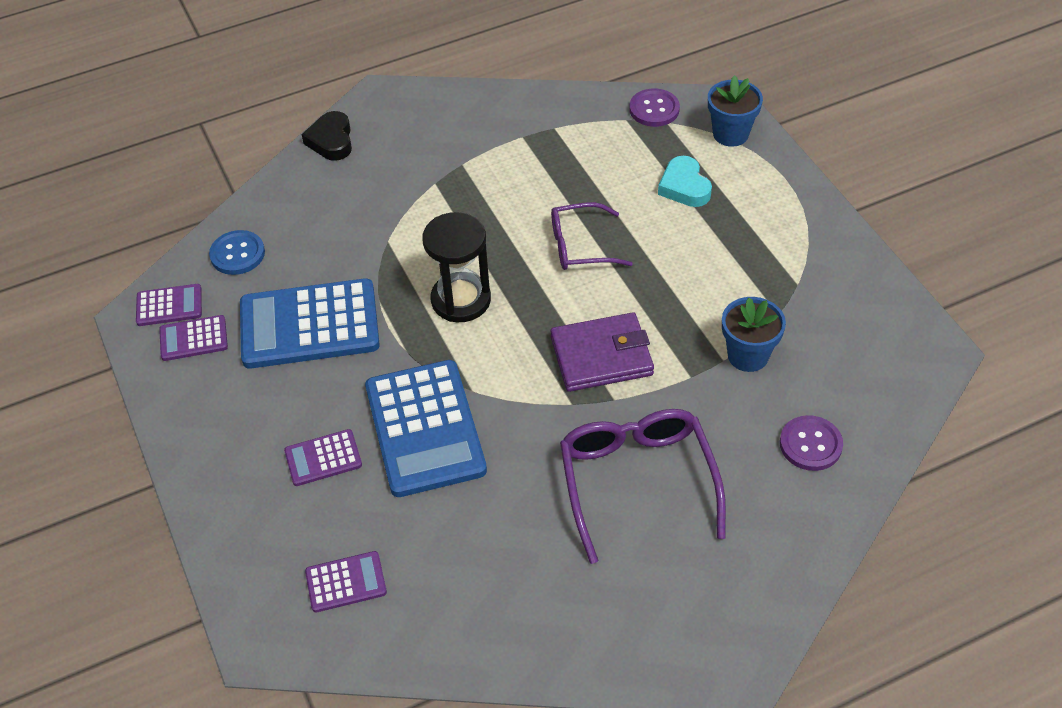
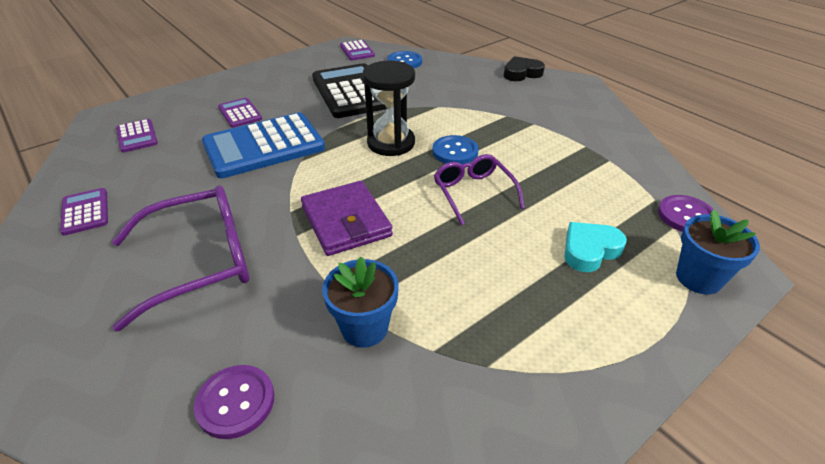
camera: 75 degrees right, 10 degrees down
purple calculator [159,315,228,361] -> purple calculator moved to [60,188,108,236]
blue calculator [240,278,380,369] -> black calculator [312,63,387,118]
none -> blue button [432,135,479,165]

